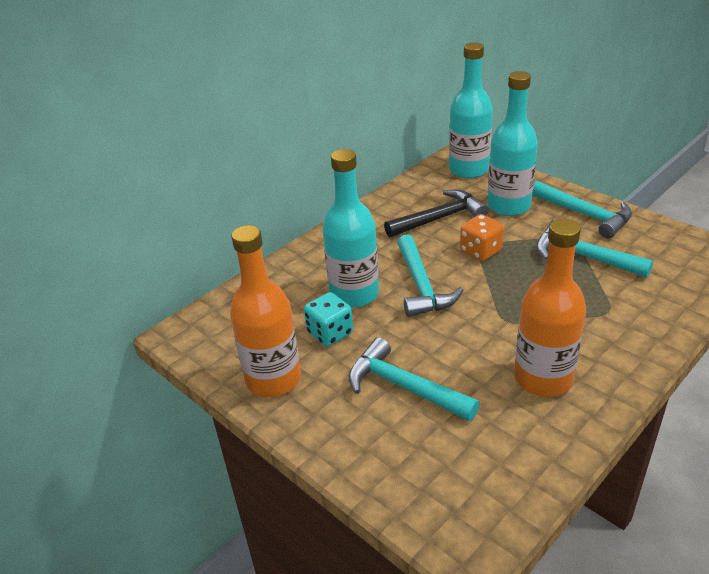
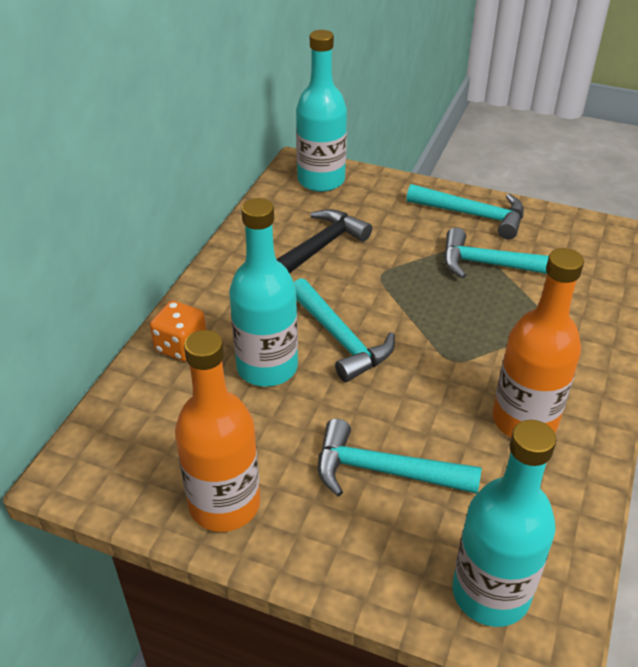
camera: 25 degrees left, 5 degrees up
turquoise dice [304,292,353,347] -> none
orange dice [460,214,504,261] -> orange dice moved to [150,301,206,362]
turquoise bottle [487,71,538,216] -> turquoise bottle moved to [452,420,556,627]

